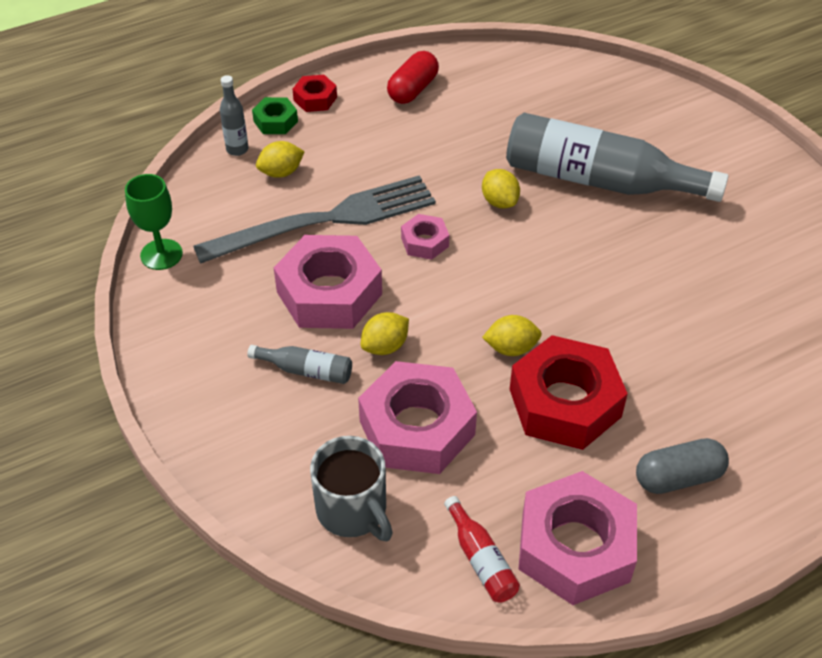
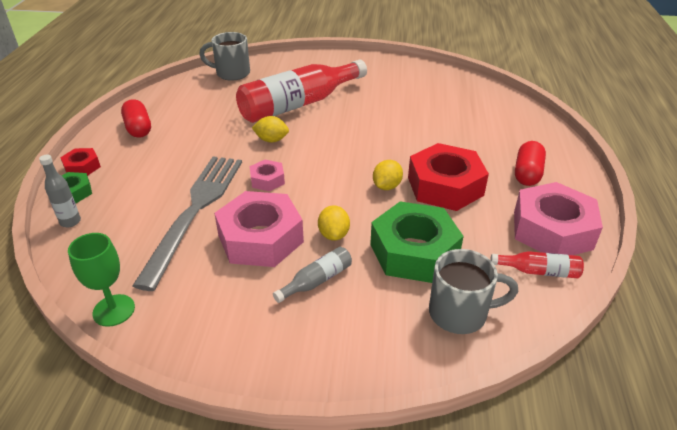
camera: 55 degrees left, 10 degrees down
yellow lemon [256,141,305,178] -> none
pink nut [358,361,477,474] -> green nut [370,202,464,283]
grey bottle [506,113,728,202] -> red bottle [236,59,367,123]
grey capsule [636,438,729,494] -> red capsule [515,141,546,186]
none -> grey mug [199,32,250,81]

